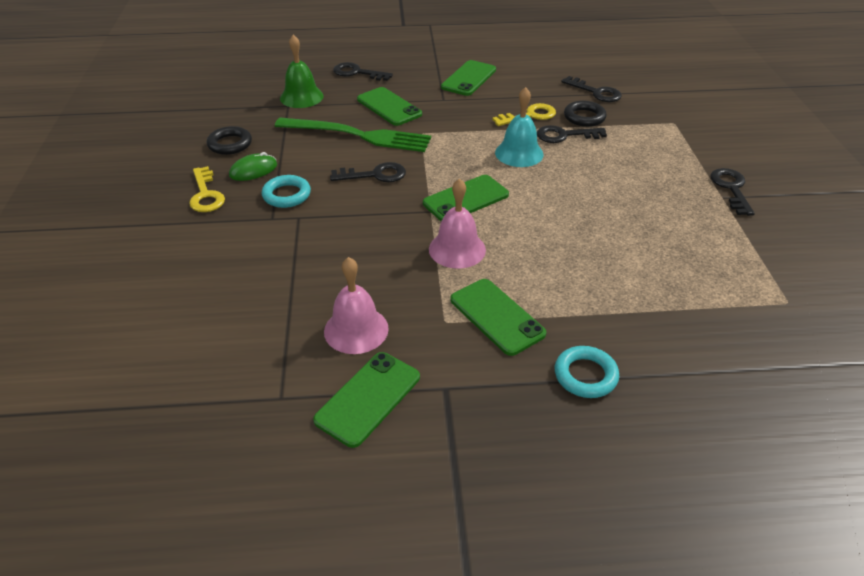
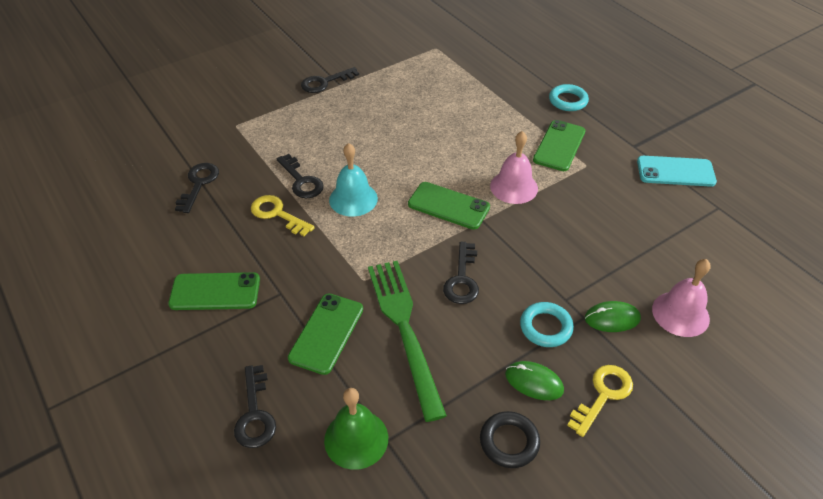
camera: 120 degrees left, 5 degrees up
green phone [313,352,420,448] -> turquoise phone [637,156,717,187]
pink bell [324,257,389,354] -> pink bell moved to [652,259,711,337]
black key [330,162,406,182] -> black key turned 135 degrees counterclockwise [443,242,479,304]
black ring [564,101,607,127] -> none
none -> green mouse [585,301,641,332]

